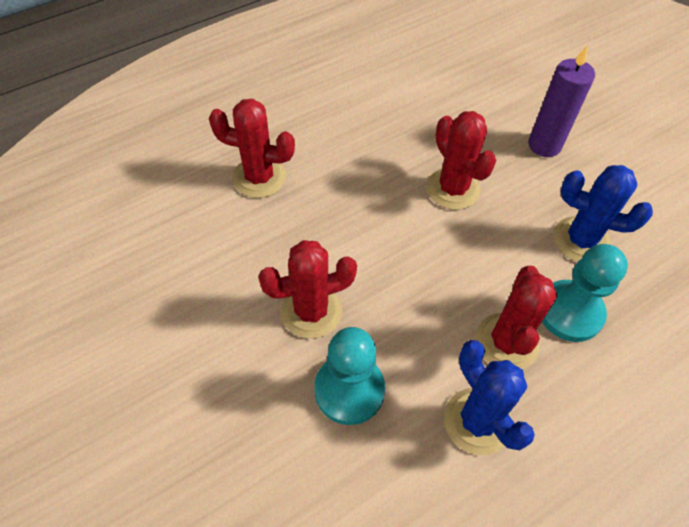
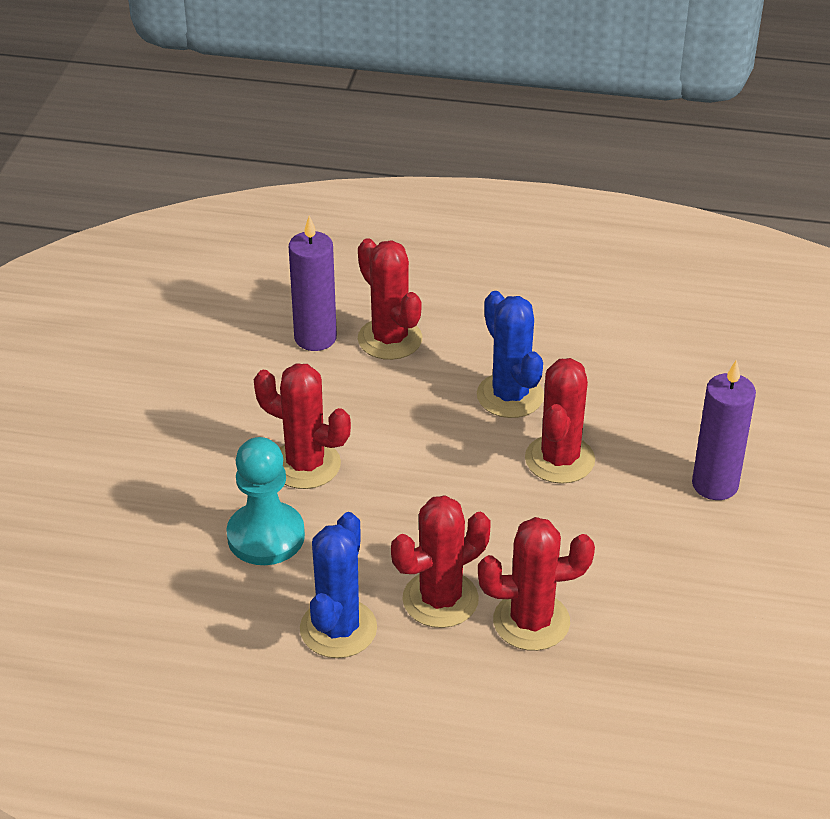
camera: 45 degrees right, 15 degrees down
turquoise pawn [542,244,628,342] -> red cactus [478,517,595,651]
blue cactus [553,165,653,262] -> blue cactus moved to [477,291,544,418]
none -> purple candle [289,216,337,351]

